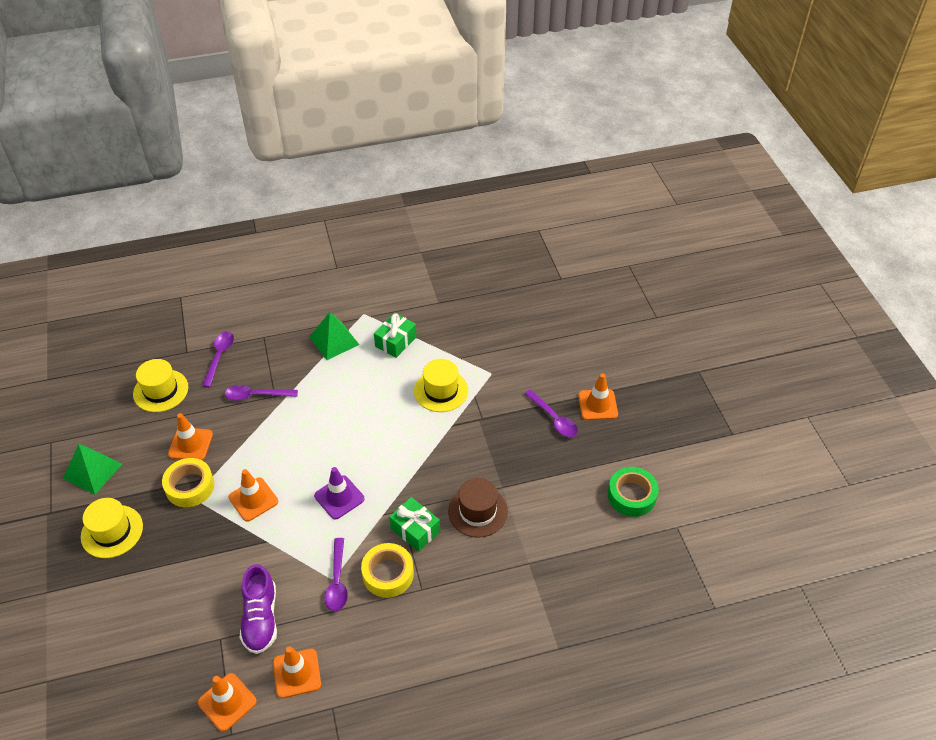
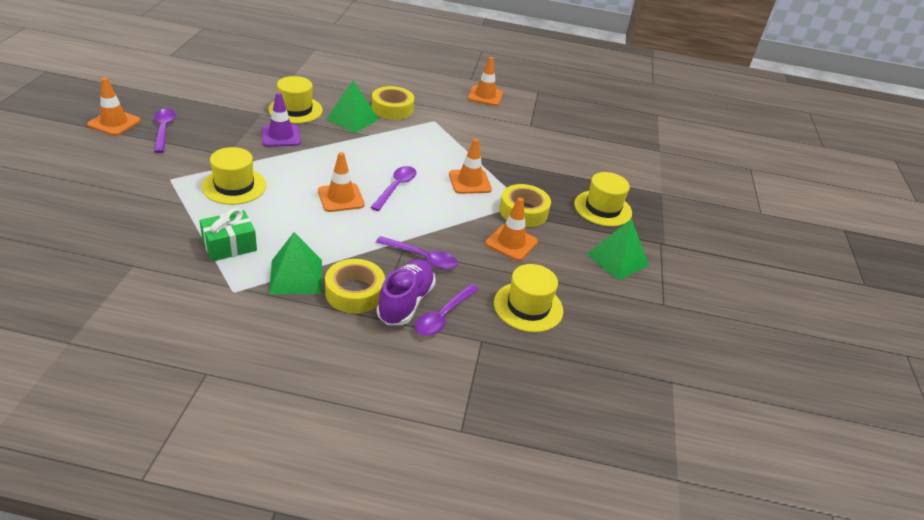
camera: 160 degrees left, 10 degrees down
orange traffic cone [198,673,257,731] -> orange traffic cone moved to [318,152,365,212]
purple shoe [240,564,277,654] -> purple shoe moved to [376,259,436,325]
purple traffic cone [314,467,365,519] -> purple traffic cone moved to [261,92,301,147]
purple spoon [324,538,348,611] -> purple spoon moved to [370,166,417,211]
green gift [389,497,440,552] -> green pyramid [326,80,379,133]
brown hat [448,478,508,538] -> yellow hat [269,76,323,124]
green tape [608,467,659,517] -> none
none -> yellow tape [325,259,385,313]

